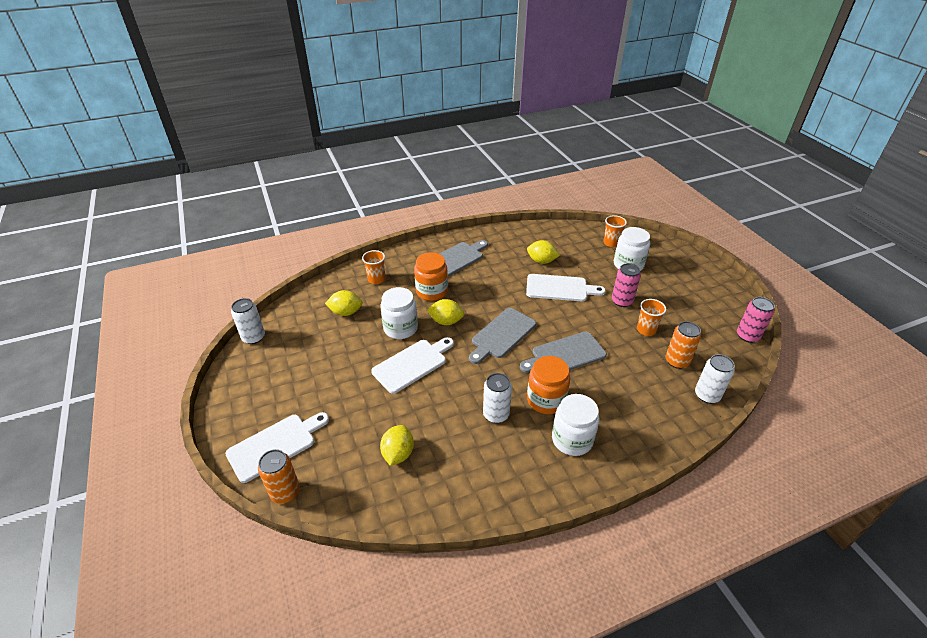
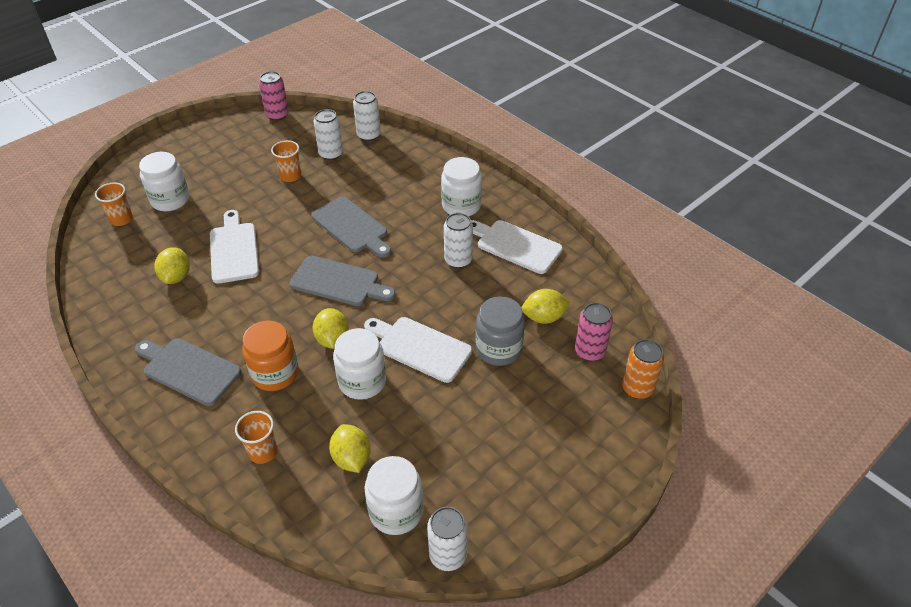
camera: 110 degrees left, 5 degrees up
white cutting board [225,412,329,483] -> white cutting board moved to [471,220,563,274]
orange jar [527,356,570,414] -> none
pink can [612,263,641,307] -> pink can moved to [575,303,613,361]
orange can [665,321,701,369] -> white can [313,109,343,160]
none -> white jar [365,456,424,535]
none -> grey jar [476,296,525,366]

